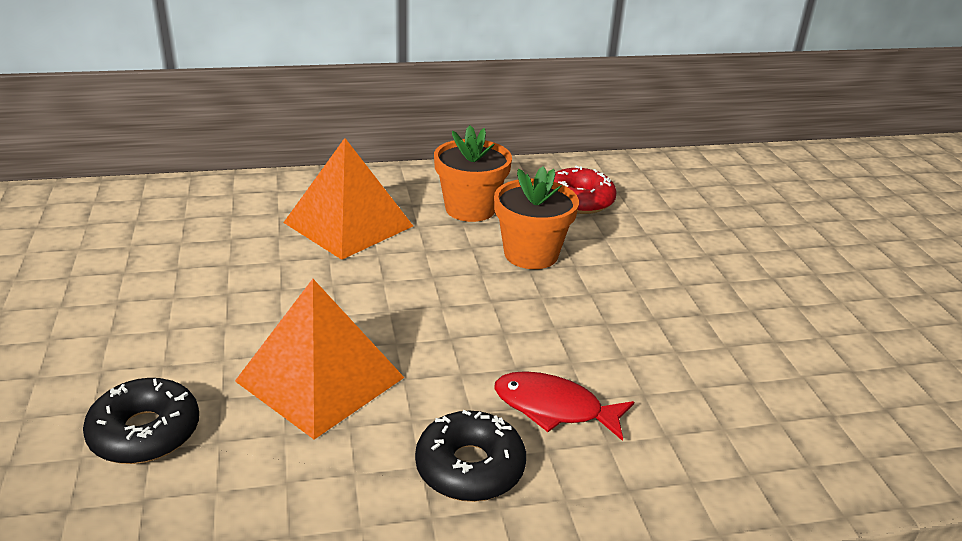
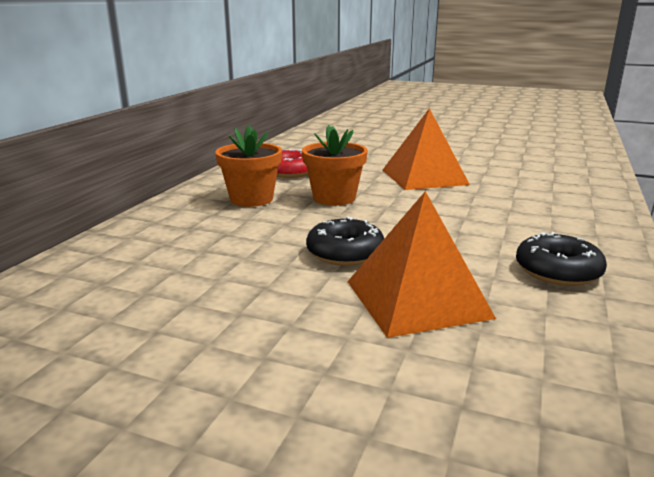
camera: 55 degrees left, 10 degrees down
black donut [83,378,199,464] -> black donut moved to [306,217,384,266]
orange pyramid [283,138,413,260] -> orange pyramid moved to [383,108,470,190]
red fish [494,371,634,441] -> none

